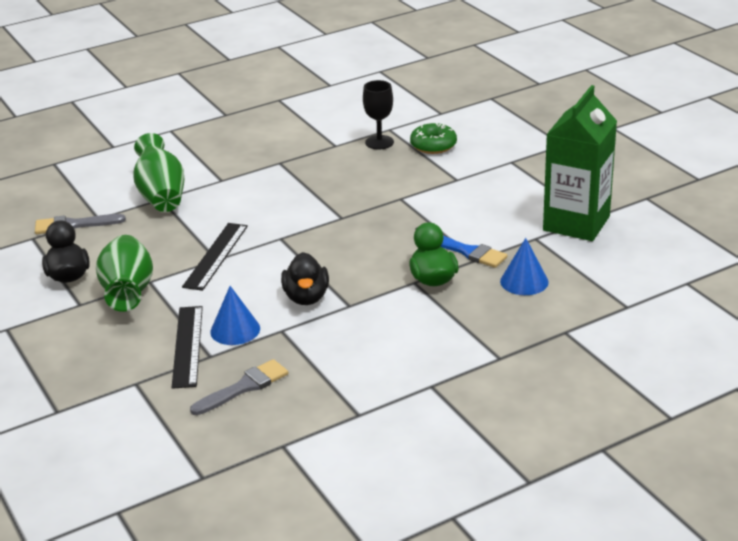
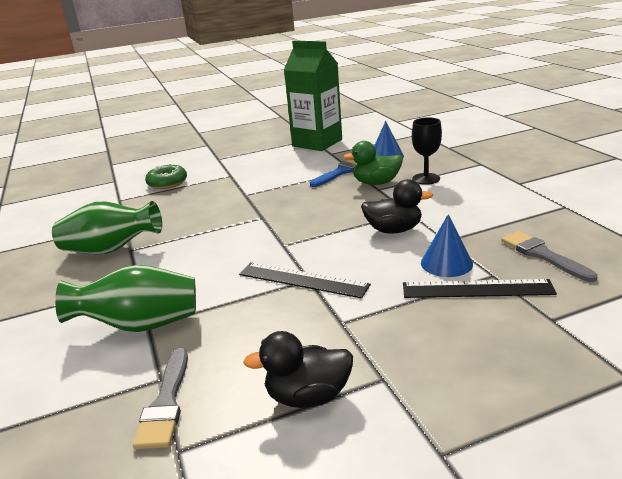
camera: 80 degrees left, 5 degrees down
green vase [96,235,153,312] -> green vase moved to [52,201,162,254]
black goblet [363,80,394,149] -> black goblet moved to [412,117,442,185]

